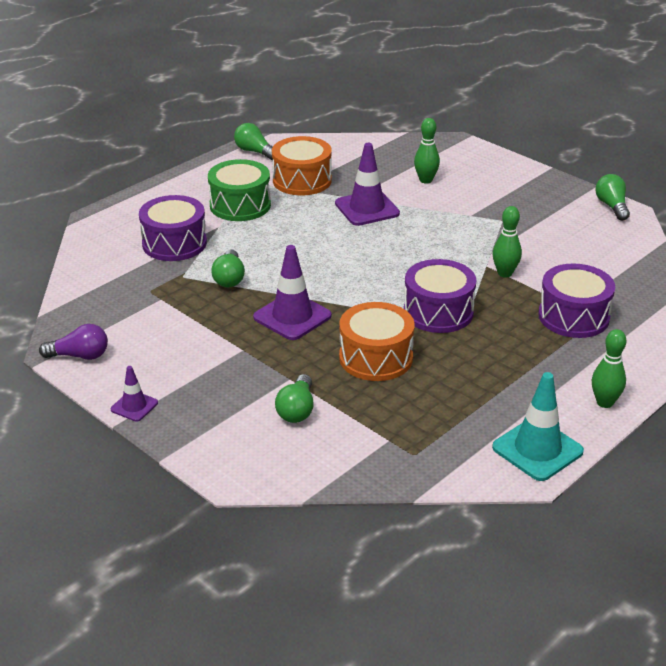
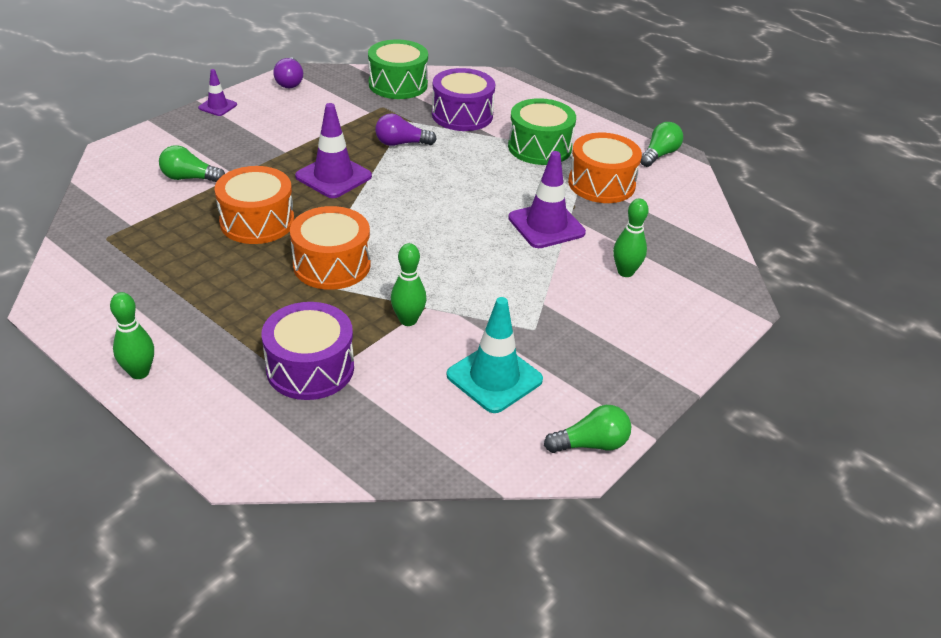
camera: 85 degrees right, 5 degrees up
green light bulb [211,249,245,287] -> purple light bulb [375,113,437,146]
purple drum [404,259,476,333] -> orange drum [290,206,370,290]
turquoise traffic cone [492,372,584,481] -> turquoise traffic cone moved to [447,297,543,413]
none -> green drum [368,39,428,99]

